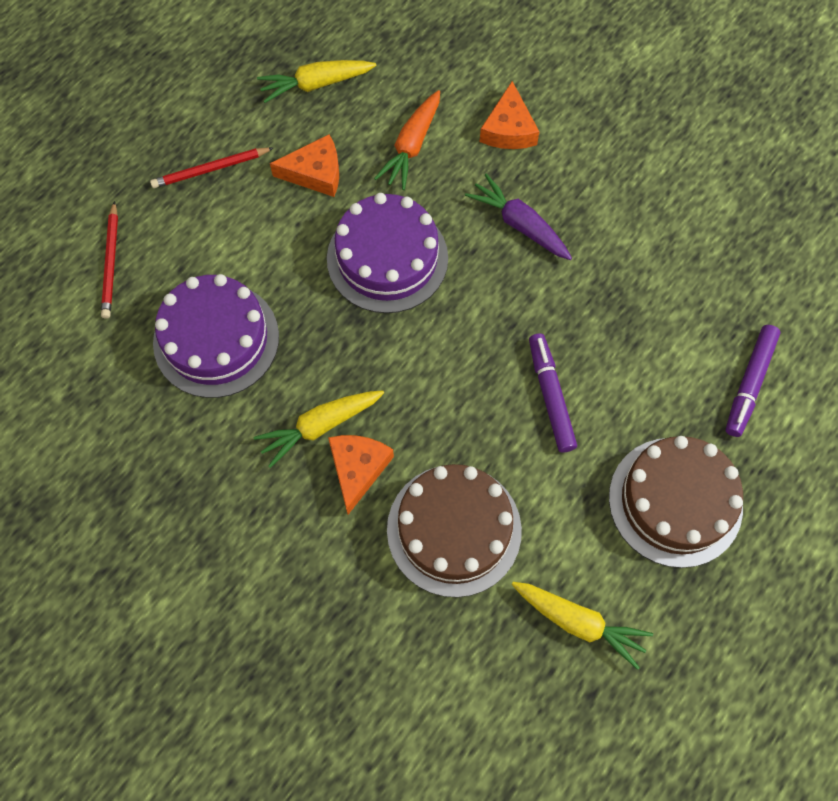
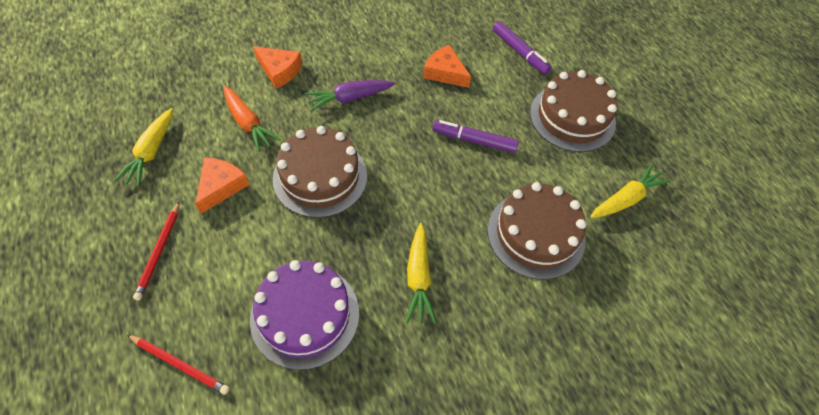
camera: 65 degrees left, 10 degrees down
purple cake [327,193,448,313] -> brown cake [273,126,367,218]
orange cheese [328,435,394,514] -> orange cheese moved to [423,45,471,88]

